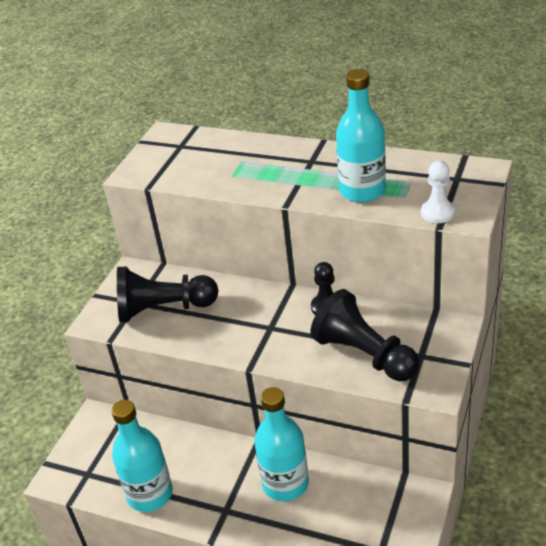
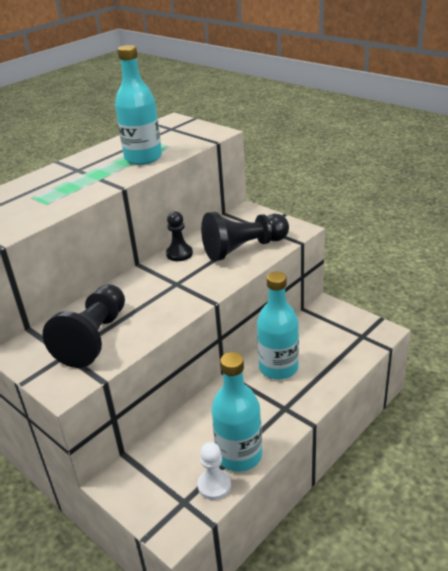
camera: 70 degrees left, 5 degrees down
white pawn [421,161,455,223] -> white pawn moved to [197,442,231,500]

